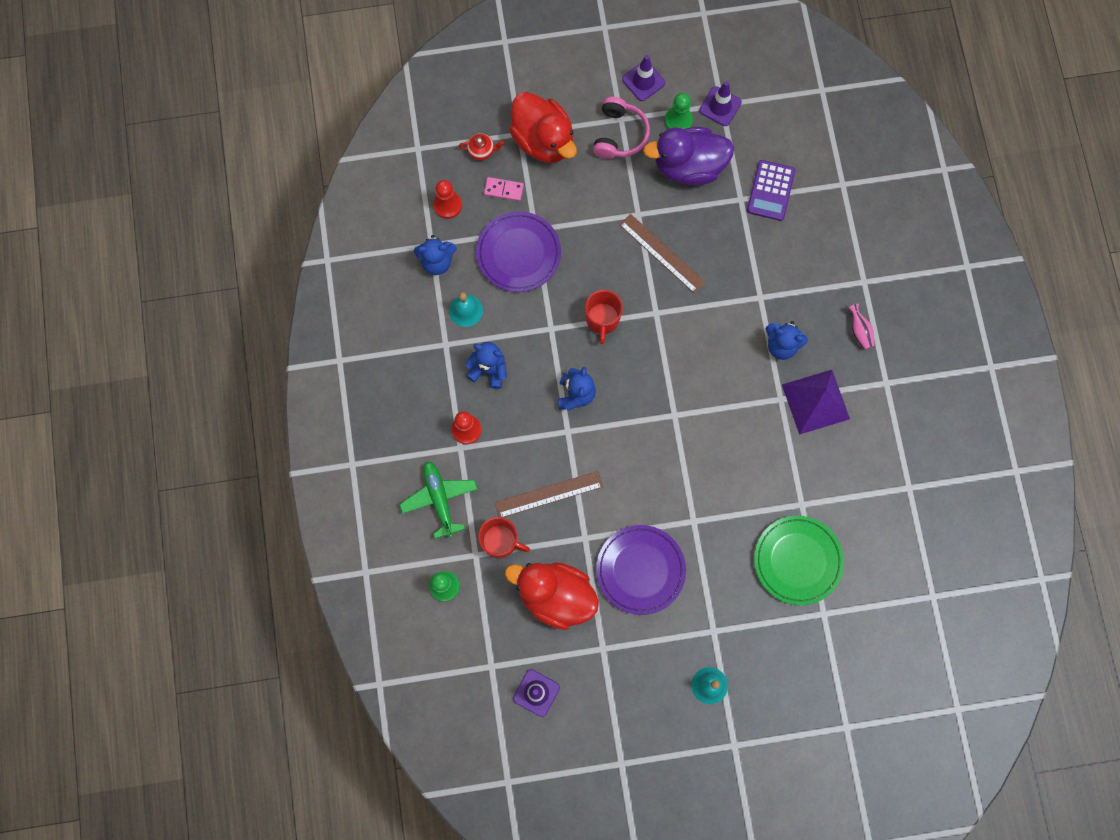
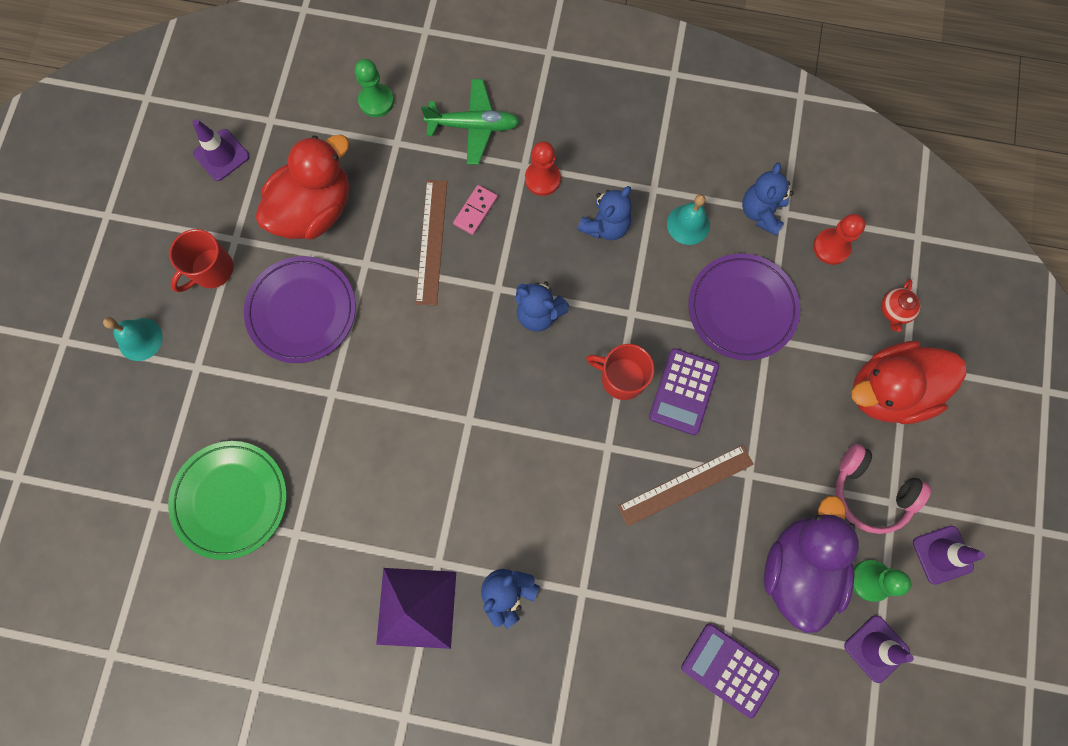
camera: 110 degrees right, 0 degrees up
red mug [478,517,530,558] -> red mug moved to [169,229,233,292]
pink domino [484,177,524,201] -> pink domino moved to [453,185,498,235]
pink vase [847,303,875,350] -> none
none -> purple calculator [649,348,719,435]

